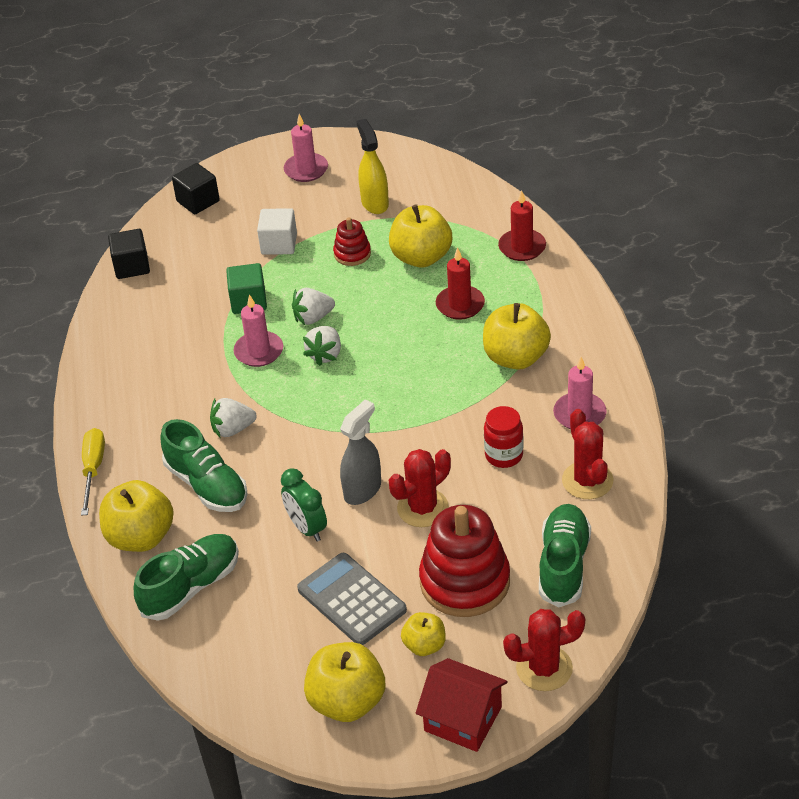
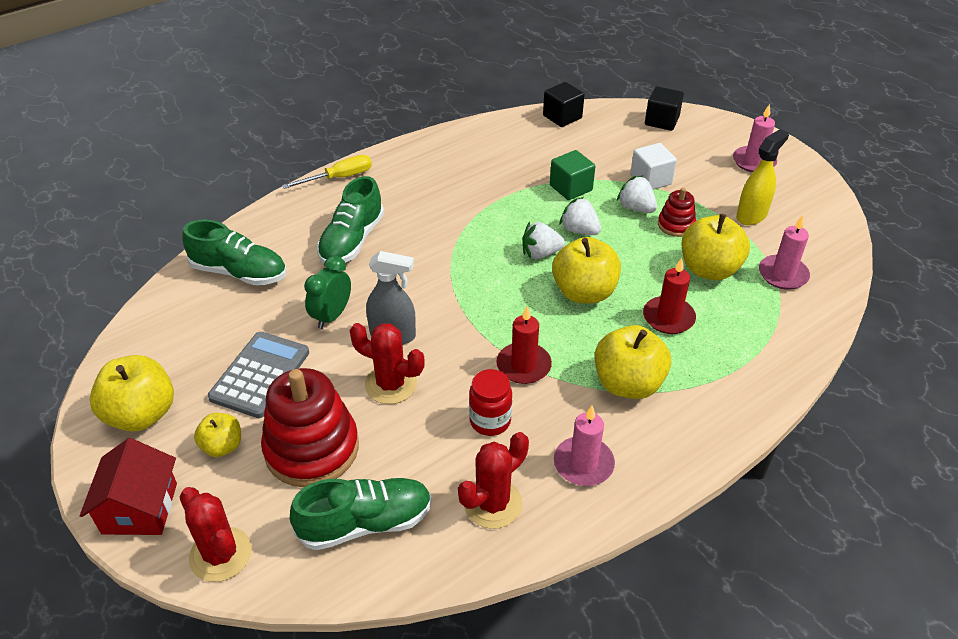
camera: 60 degrees right, 0 degrees up
yellow apple [99,480,174,552] -> yellow apple moved to [552,237,621,303]
white strawberry [210,398,257,437] -> white strawberry moved to [617,176,657,213]
pink candle [234,294,283,367] -> pink candle moved to [759,215,810,290]
red candle [498,190,546,261] -> red candle moved to [496,306,552,384]

